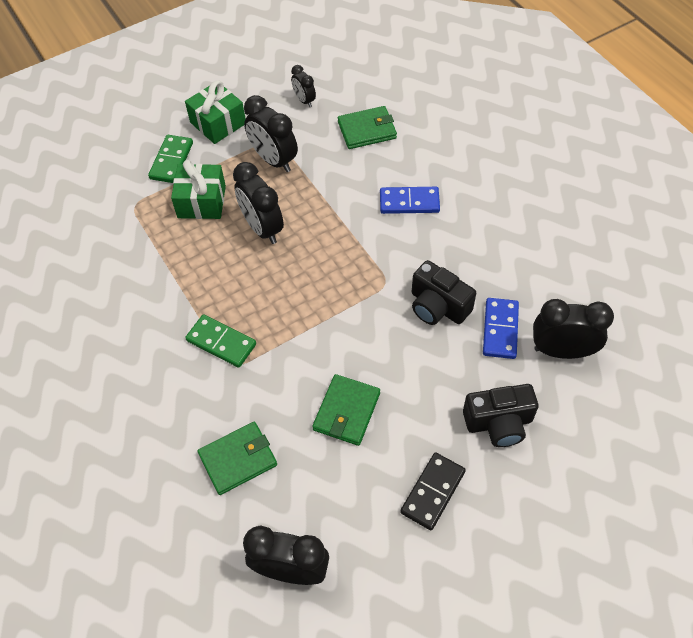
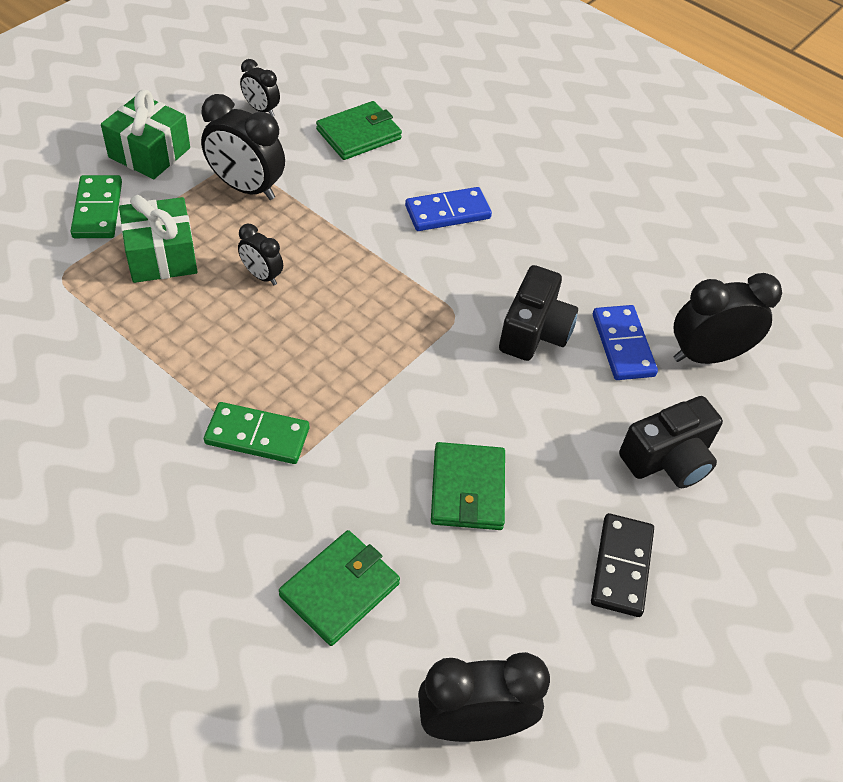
camera: 25 degrees left, 5 degrees down
black clock [233,162,284,244] -> black clock [238,224,283,285], size x0.55
black camera [412,260,476,325] -> black camera turned 90 degrees counterclockwise [499,265,578,361]

